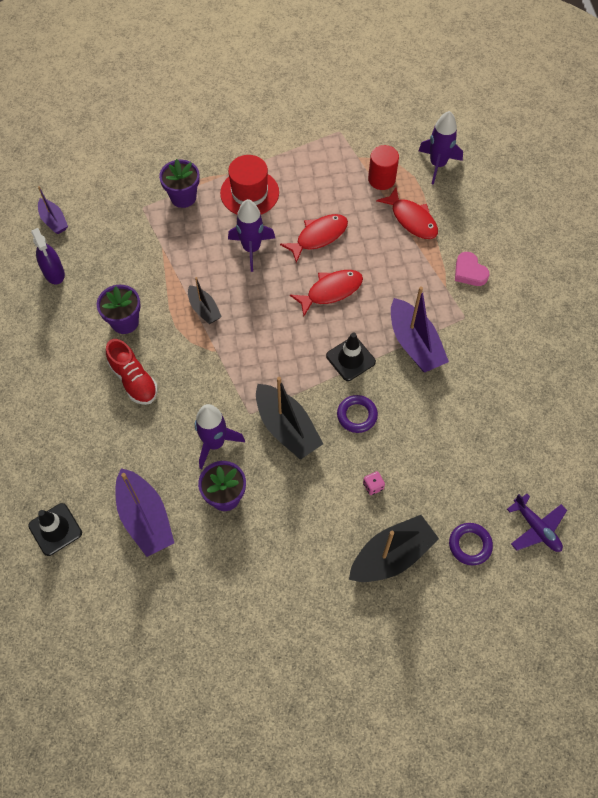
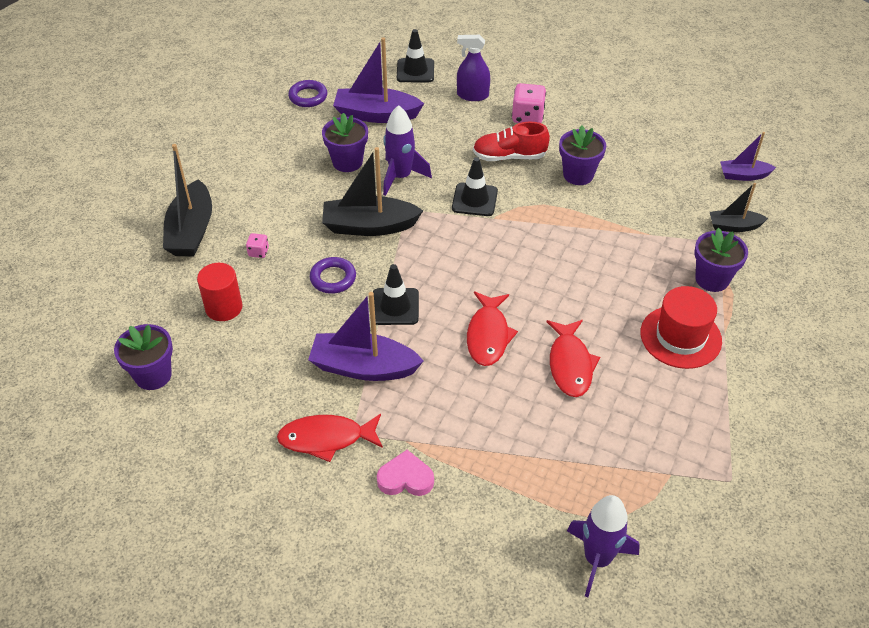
camera: 125 degrees right, 15 degrees down
purple spray bottle [31,228,65,284] -> purple spray bottle moved to [457,35,490,101]
black boat [188,277,222,324] -> black boat moved to [710,183,768,232]
purple rocket [228,199,275,272] -> none
red cylinder [368,145,399,190] -> red cylinder moved to [197,263,242,321]
red fish [376,187,438,239] -> red fish moved to [277,414,383,462]
purple ring [449,523,493,565] -> purple ring moved to [288,80,327,107]
purple plane [507,494,567,552] -> none
none -> purple flower pot [114,324,173,390]
none -> black traffic cone [452,157,498,216]
none -> pink dice [512,83,546,123]

